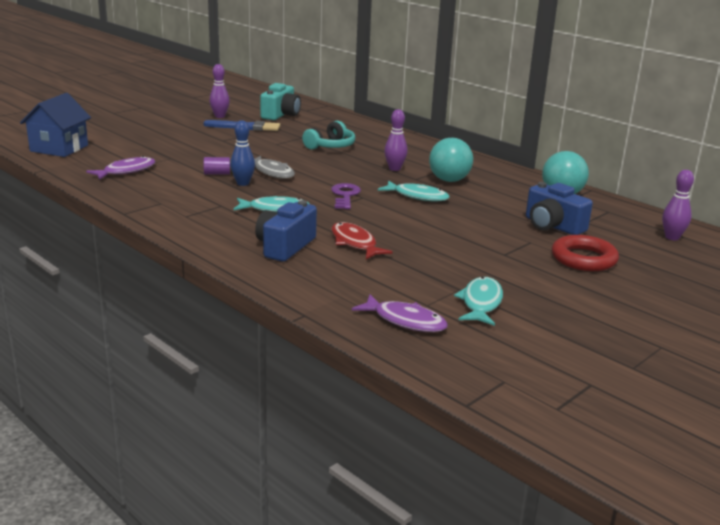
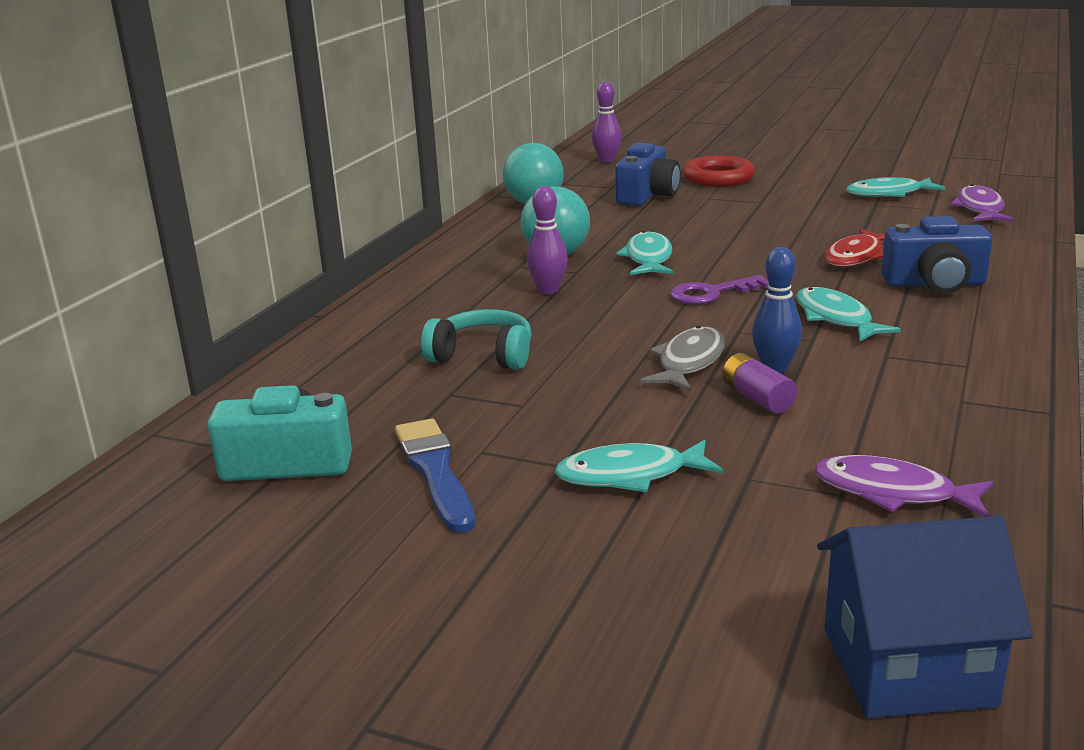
camera: 110 degrees left, 0 degrees up
purple bowling pin [209,64,230,118] -> none
none -> turquoise fish [555,440,723,492]

